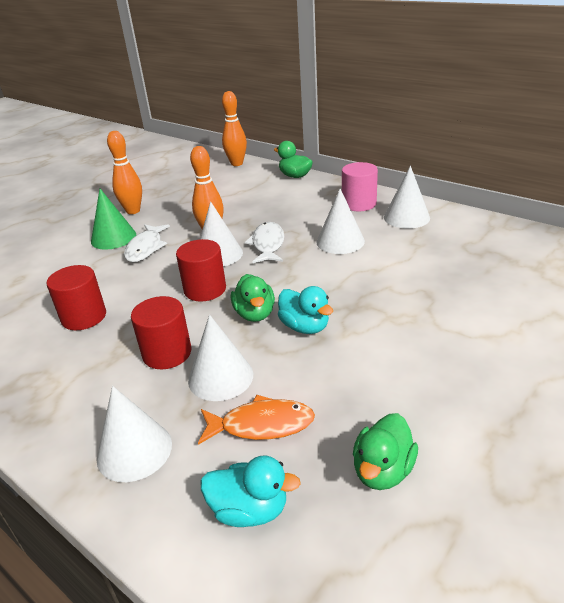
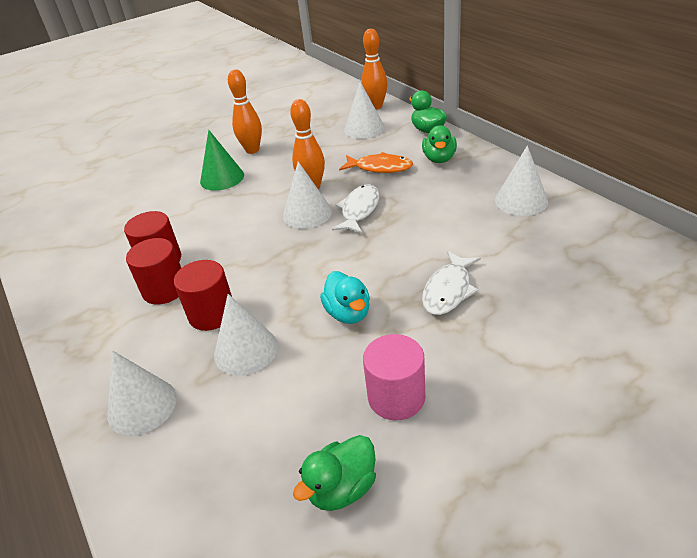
camera: 20 degrees right, 5 degrees up
white fish [124,224,170,262] -> white fish moved to [422,251,481,315]
red cylinder [176,239,226,302] -> red cylinder moved to [126,238,181,305]
orange fish [198,395,315,445] -> orange fish moved to [339,152,413,173]
turquoise duck [201,456,301,527] -> none
green duck [231,274,275,322] -> green duck moved to [422,125,457,163]
white cone [317,189,365,254] -> white cone moved to [344,82,385,139]
pink cylinder [342,162,378,211] -> pink cylinder moved to [363,334,425,420]

